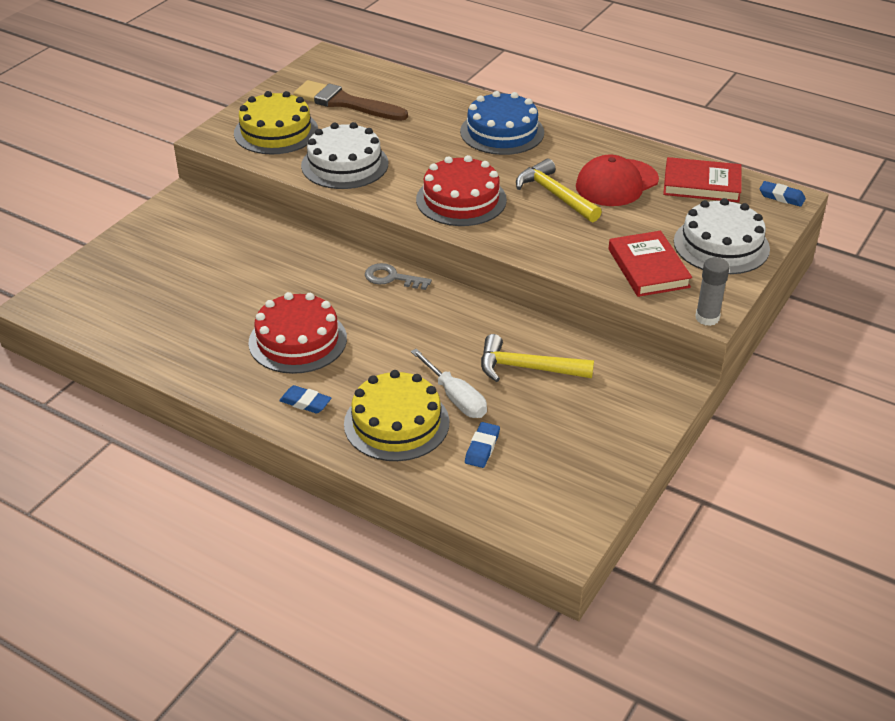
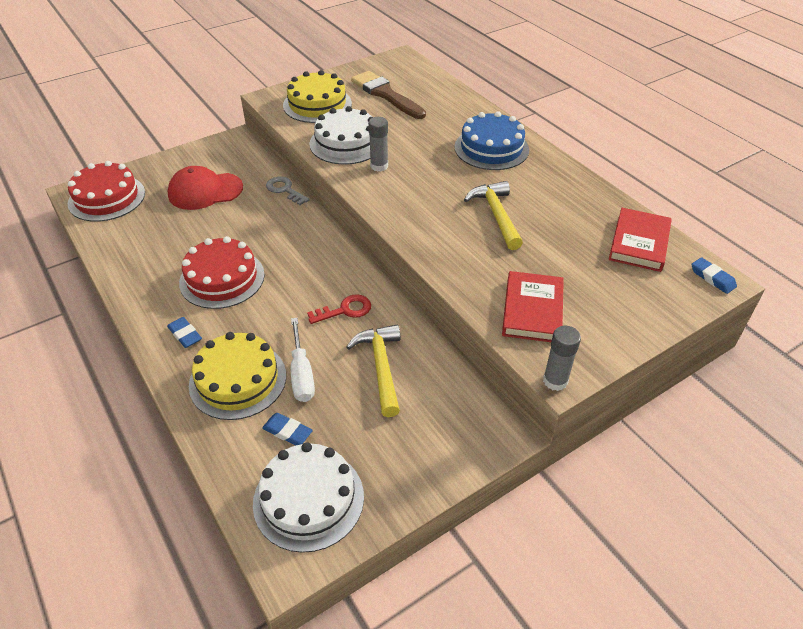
camera: 25 degrees right, 5 degrees up
grey key [365,263,432,290] -> grey key moved to [266,177,309,205]
red cake [416,155,507,226] -> red cake moved to [68,161,145,222]
blue eraser [465,422,500,468] -> blue eraser turned 75 degrees clockwise [262,413,313,446]
yellow hammer [481,334,594,382] -> yellow hammer turned 45 degrees clockwise [346,324,400,417]
red cap [576,155,659,206] -> red cap moved to [167,166,243,210]
red book [663,157,742,202] -> red book turned 75 degrees clockwise [609,208,672,272]
white cake [674,198,770,274] -> white cake moved to [253,442,364,553]
none -> red key [307,294,371,324]
none -> grey glue stick [368,117,388,172]

